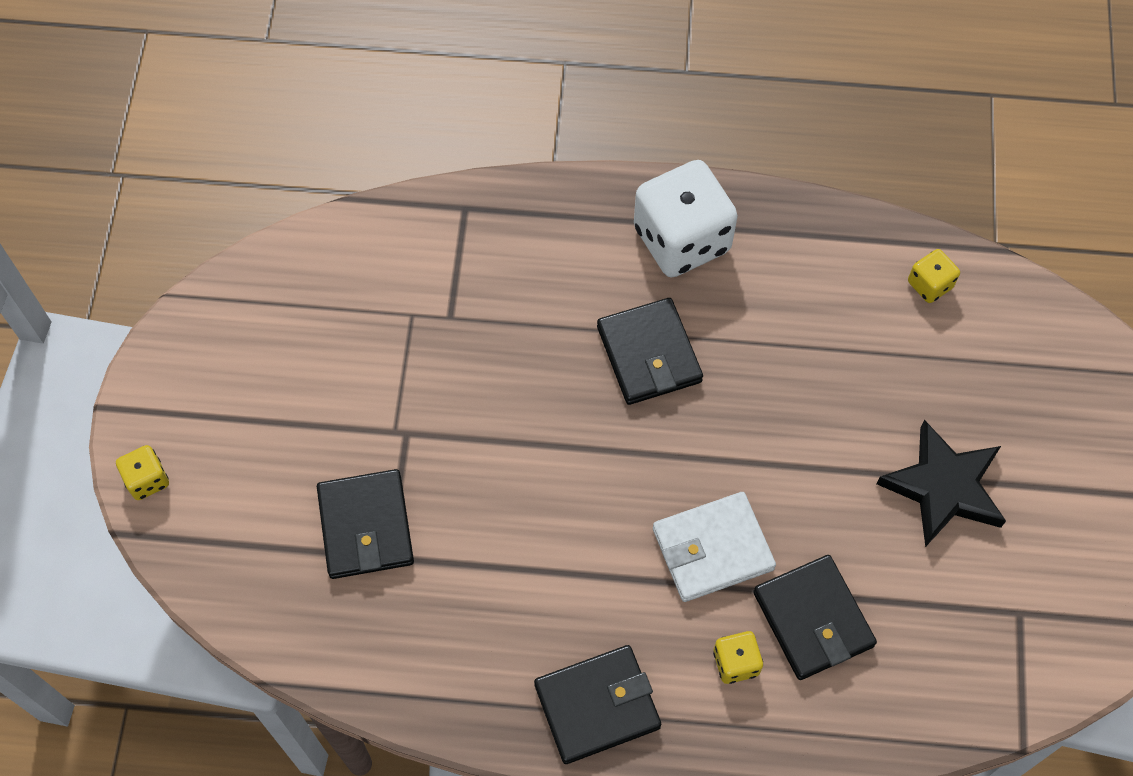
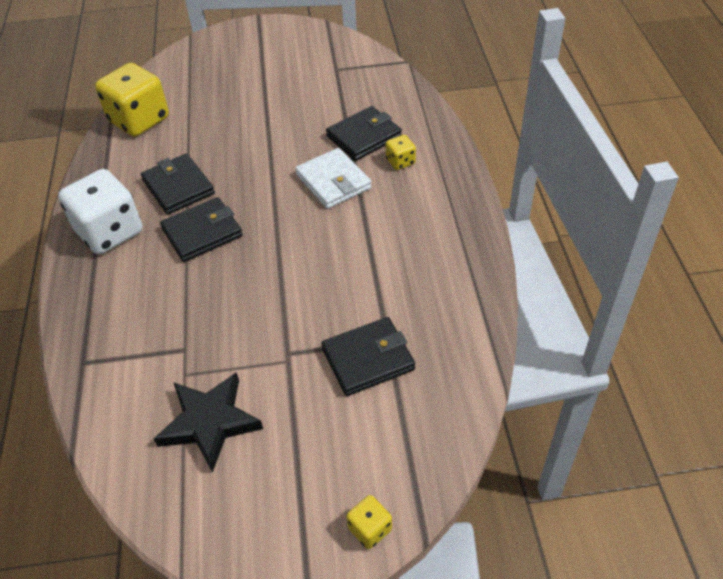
camera: 100 degrees left, 15 degrees down
black wallet [534,645,661,764] -> black wallet moved to [141,153,215,214]
black star [876,420,1006,547] -> black star moved to [154,372,263,473]
yellow dice [908,249,960,303] -> yellow dice [95,63,169,137], size x2.20

